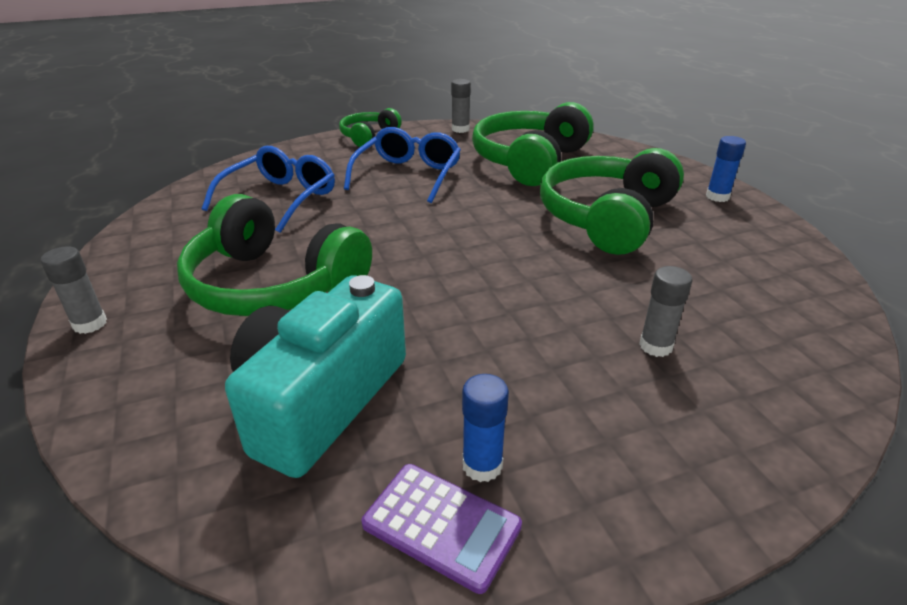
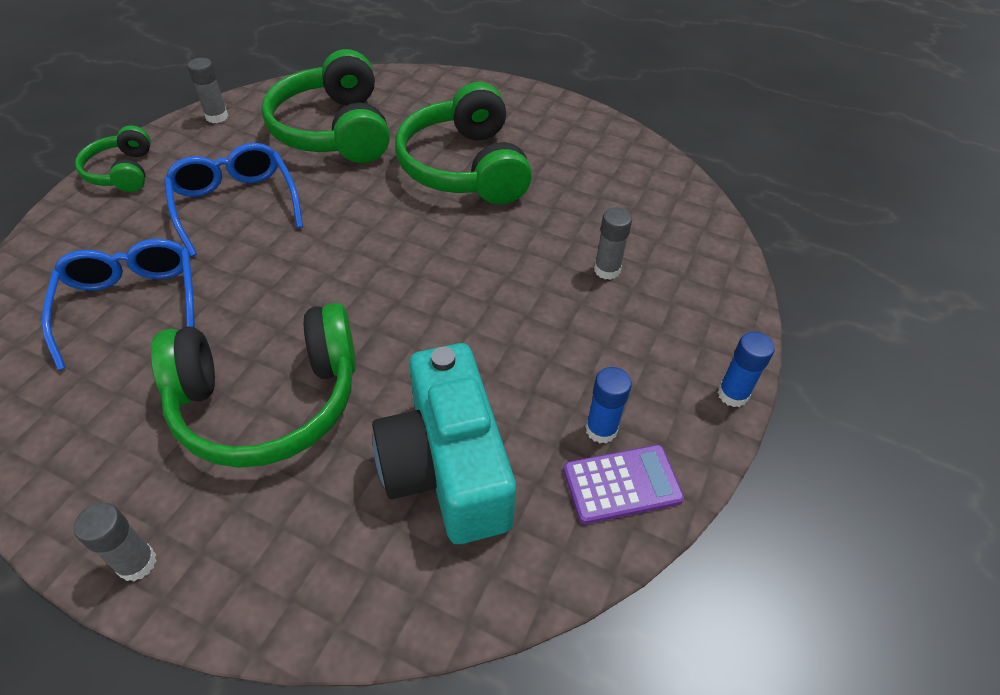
camera: 45 degrees left, 15 degrees up
blue glue stick [706,136,746,202] -> blue glue stick moved to [717,332,775,407]

